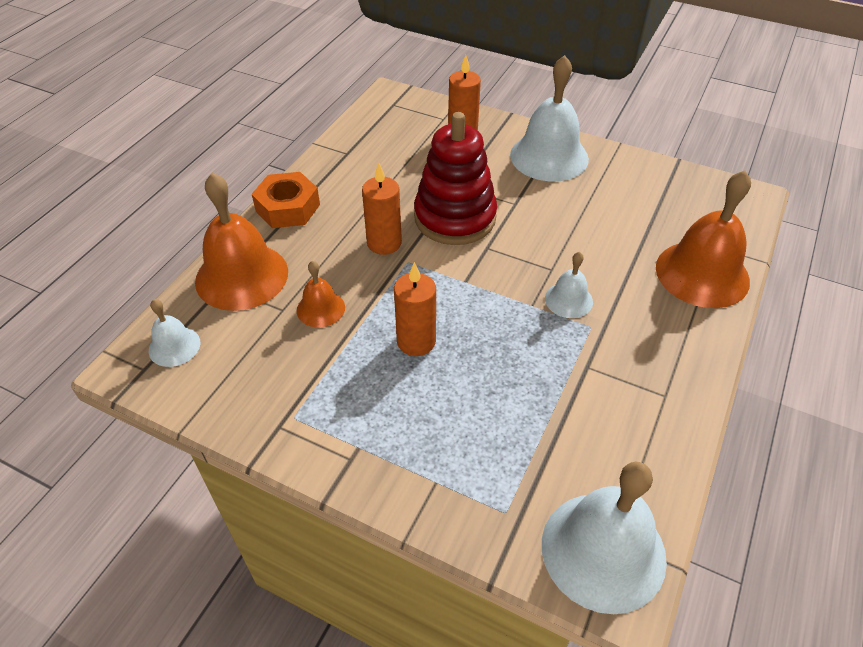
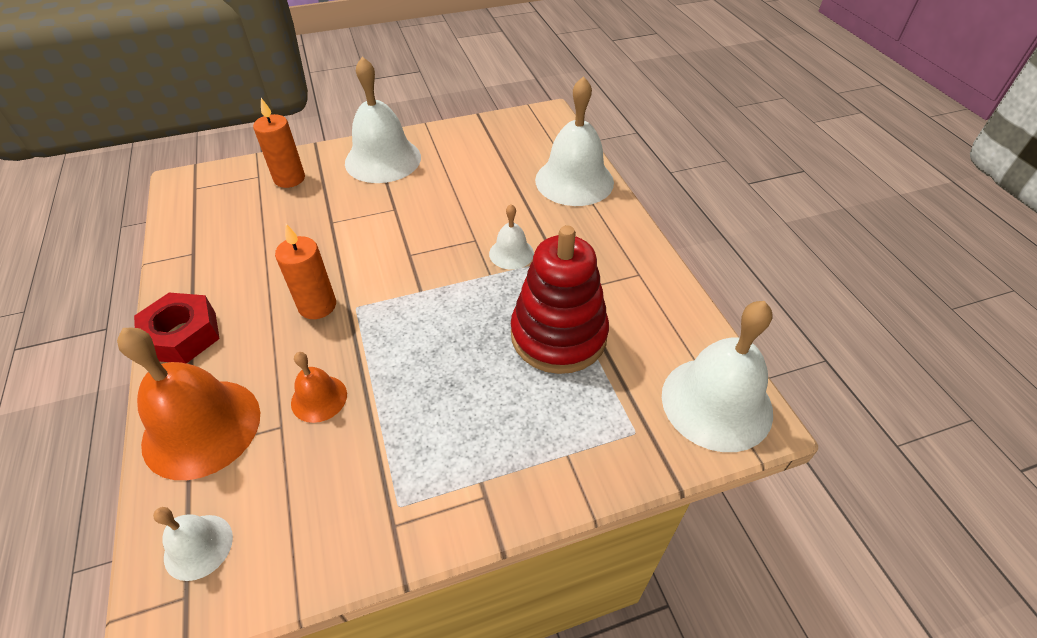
camera: 45 degrees left, 0 degrees up
orange nut [252,172,320,228] -> red nut [134,293,220,364]
orange candle [394,262,436,356] -> none
red stacking toy [414,112,497,245] -> red stacking toy moved to [511,225,609,374]
orange bell [656,170,751,308] -> white bell [535,76,614,206]

